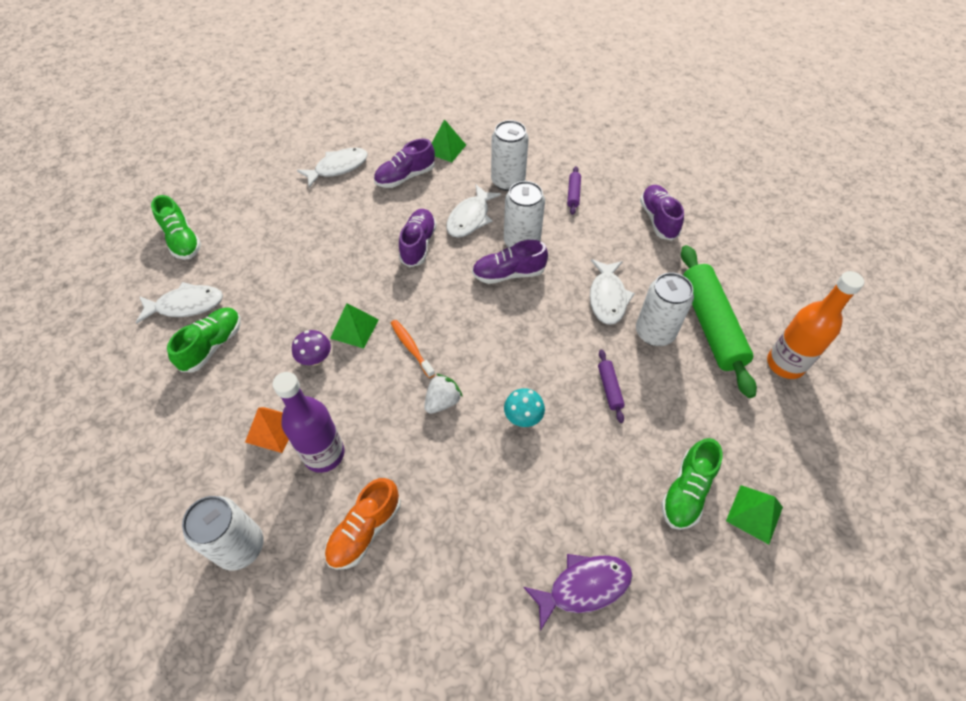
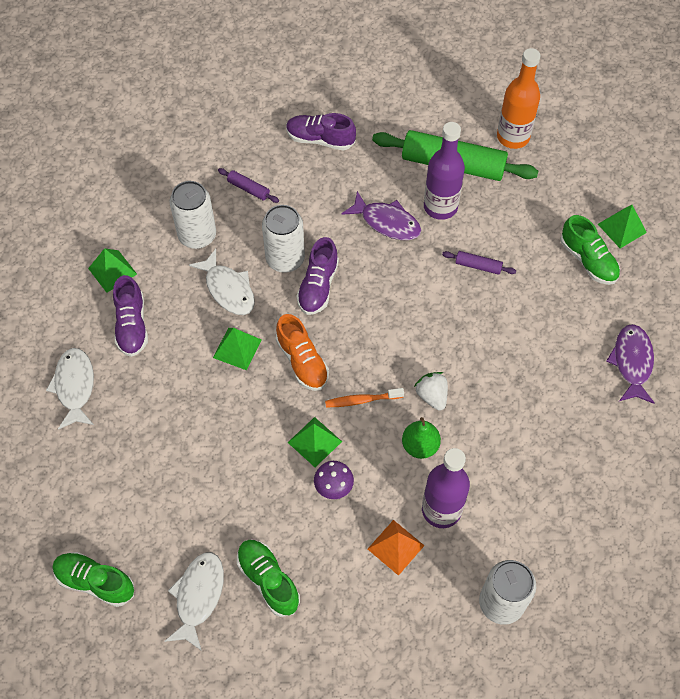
camera: 65 degrees left, 5 degrees up
green shoe [151,195,201,260] -> green shoe turned 150 degrees counterclockwise [53,552,134,607]
orange shoe [325,478,401,570] -> orange shoe moved to [276,314,329,391]
purple shoe [399,209,437,267] -> green pyramid [213,328,262,370]
turquoise mushroom [504,388,545,427] -> none
white fish [590,259,635,325] -> purple fish [342,191,421,240]
white can [636,272,694,346] -> purple bottle [424,122,465,220]
none -> green pear [402,417,441,459]

